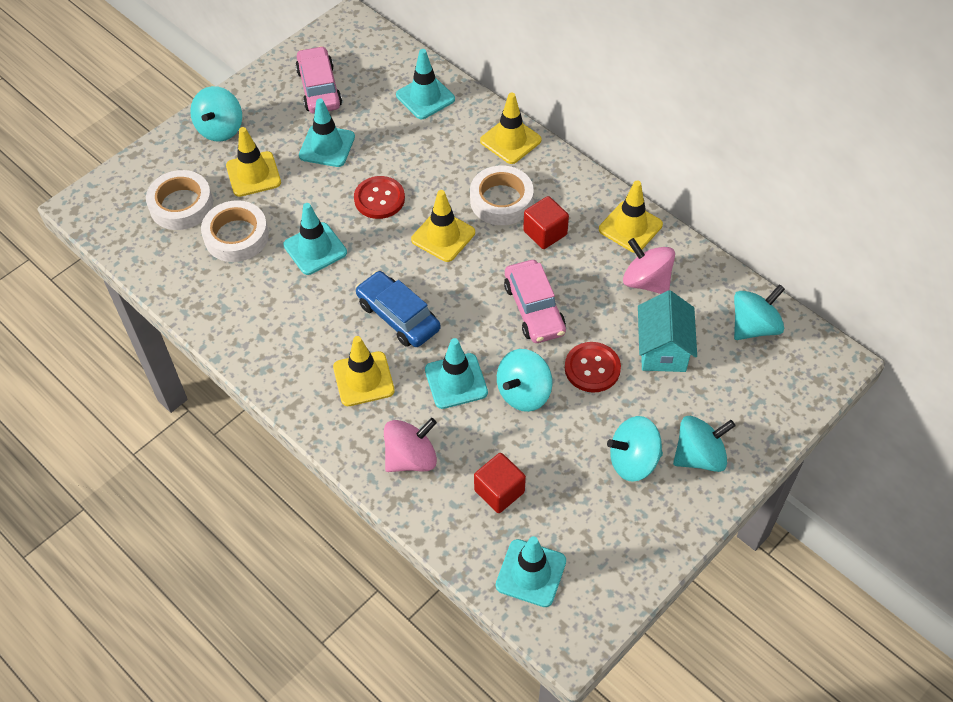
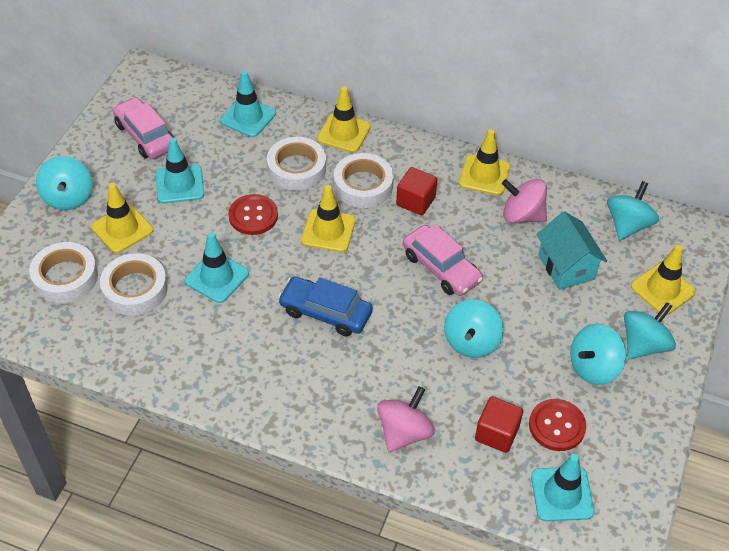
camera: 25 degrees left, 5 degrees down
yellow traffic cone [333,336,395,406] -> yellow traffic cone moved to [631,245,696,315]
turquoise traffic cone [425,338,488,409] -> none
red button [565,342,621,393] -> red button moved to [529,399,586,451]
none -> white tape [267,137,326,191]

